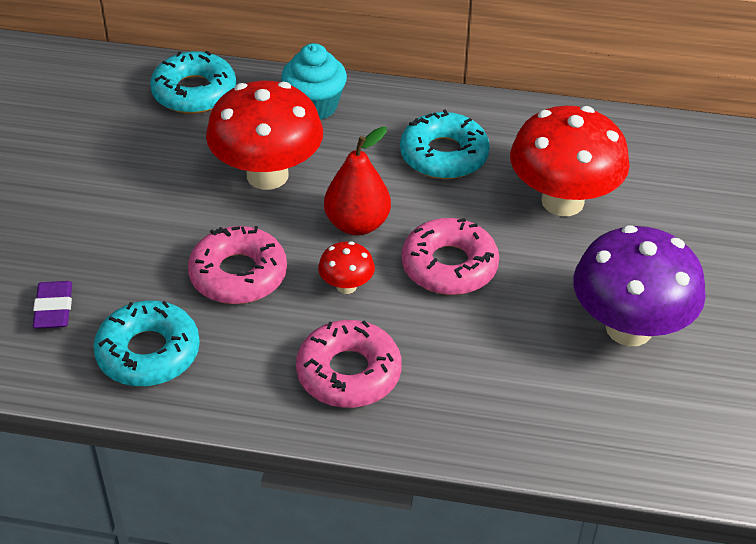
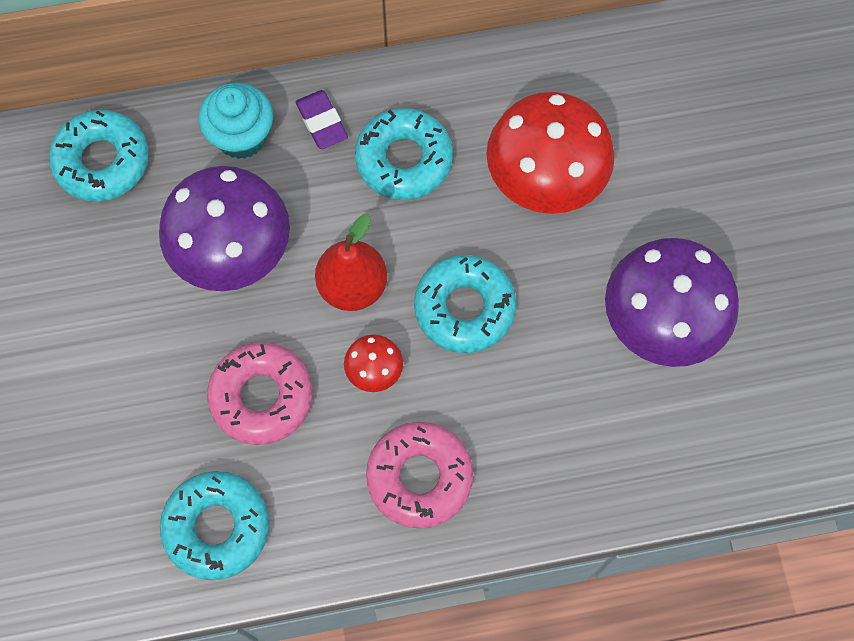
camera: 20 degrees left, 25 degrees up
purple eraser [33,281,72,329] -> purple eraser moved to [296,90,348,149]
red mushroom [206,81,323,190] -> purple mushroom [159,166,290,291]
pink donut [401,218,499,295] -> turquoise donut [414,255,516,353]

